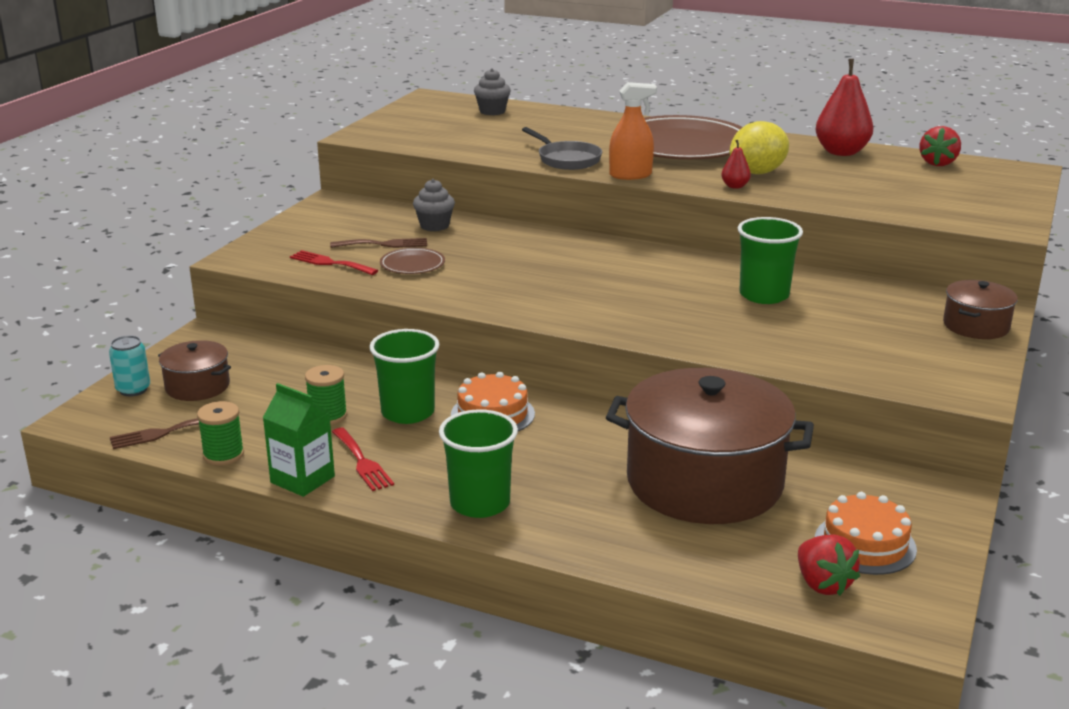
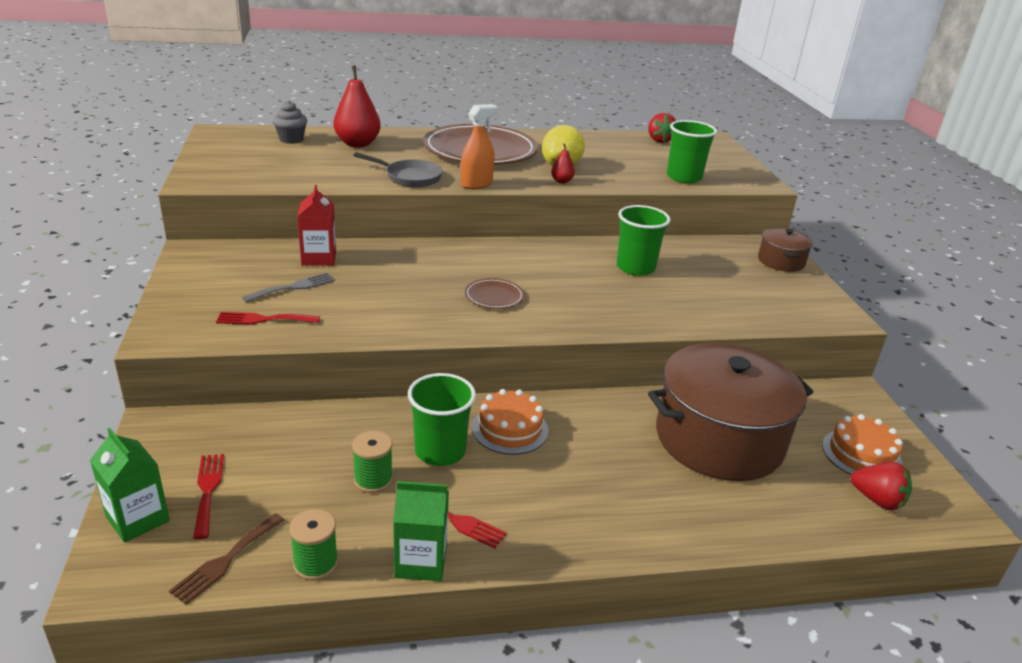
camera: 35 degrees left, 5 degrees up
turquoise can [109,335,150,396] -> green carton [90,428,170,543]
brown pot [158,340,231,401] -> red fork [193,454,224,539]
brown fork [330,238,427,248] -> grey fork [242,272,335,302]
brown plate [380,248,445,274] -> brown plate moved to [465,278,524,309]
grey cupcake [413,179,455,231] -> red carton [297,185,336,266]
green cup [439,409,518,518] -> green cup moved to [667,120,717,183]
red pear [816,59,873,156] -> red pear moved to [334,66,381,147]

